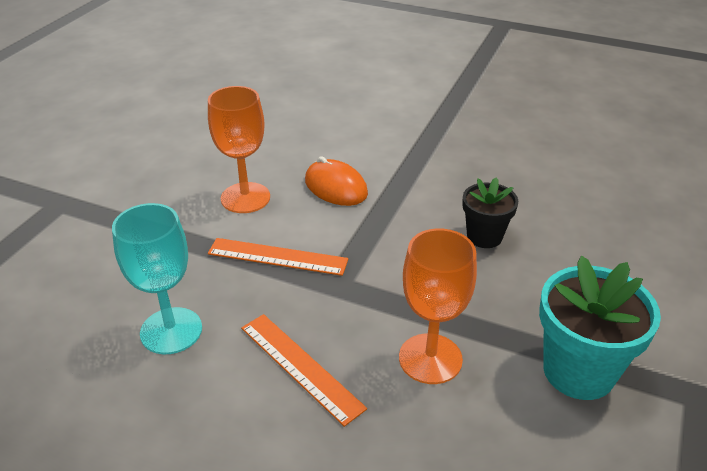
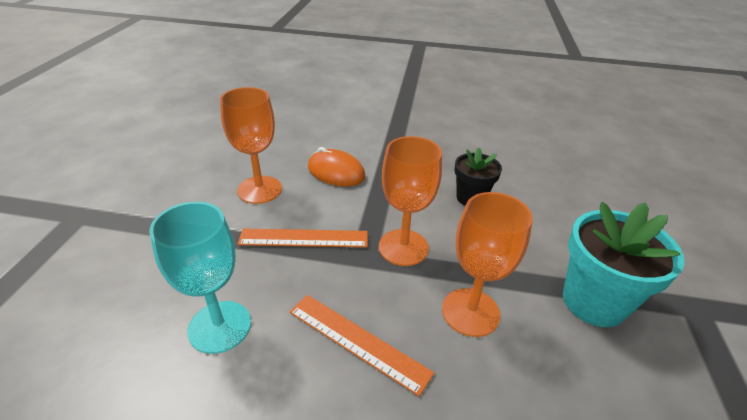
camera: 15 degrees left, 0 degrees up
none -> orange goblet [379,136,442,266]

